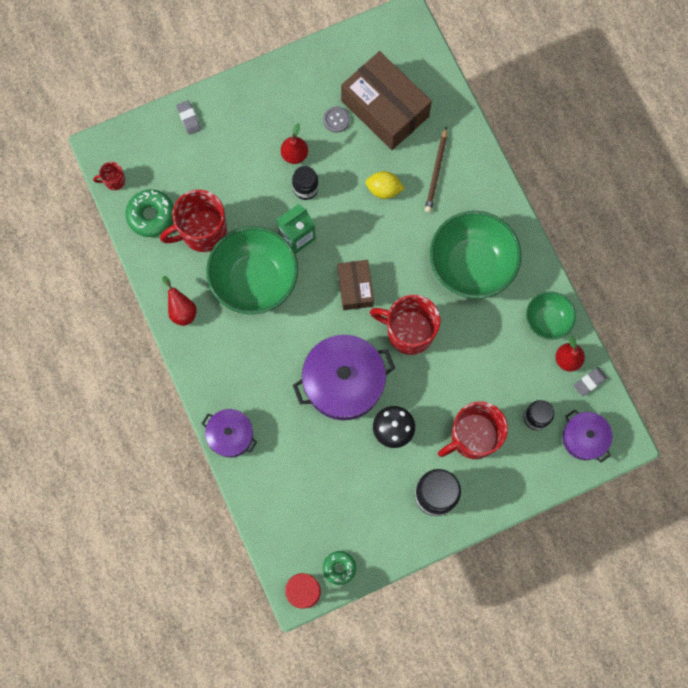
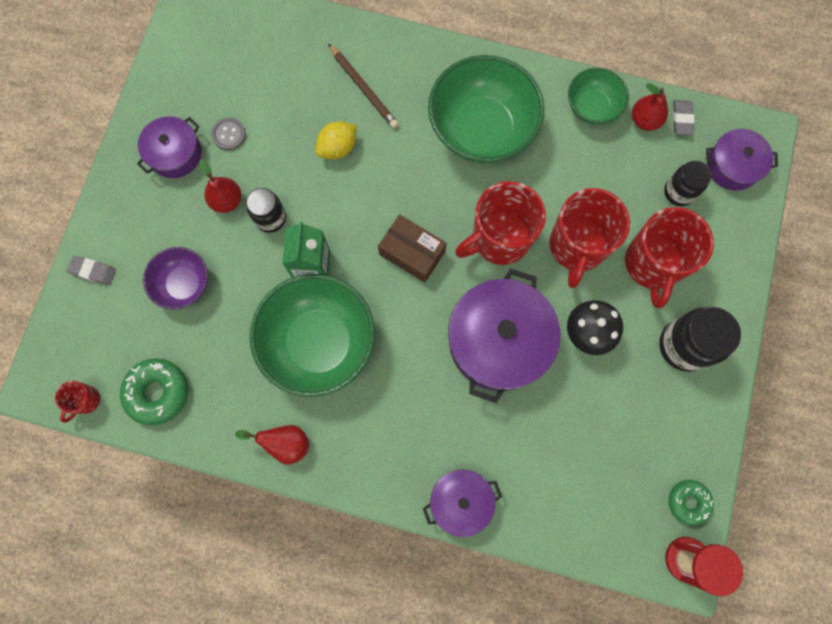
camera: 50 degrees left, 0 degrees up
red mug [160,190,227,252] -> red mug moved to [550,188,630,288]
brown box [341,51,432,150] -> none
none -> purple pot [137,116,202,178]
none -> purple bowl [143,247,208,309]

